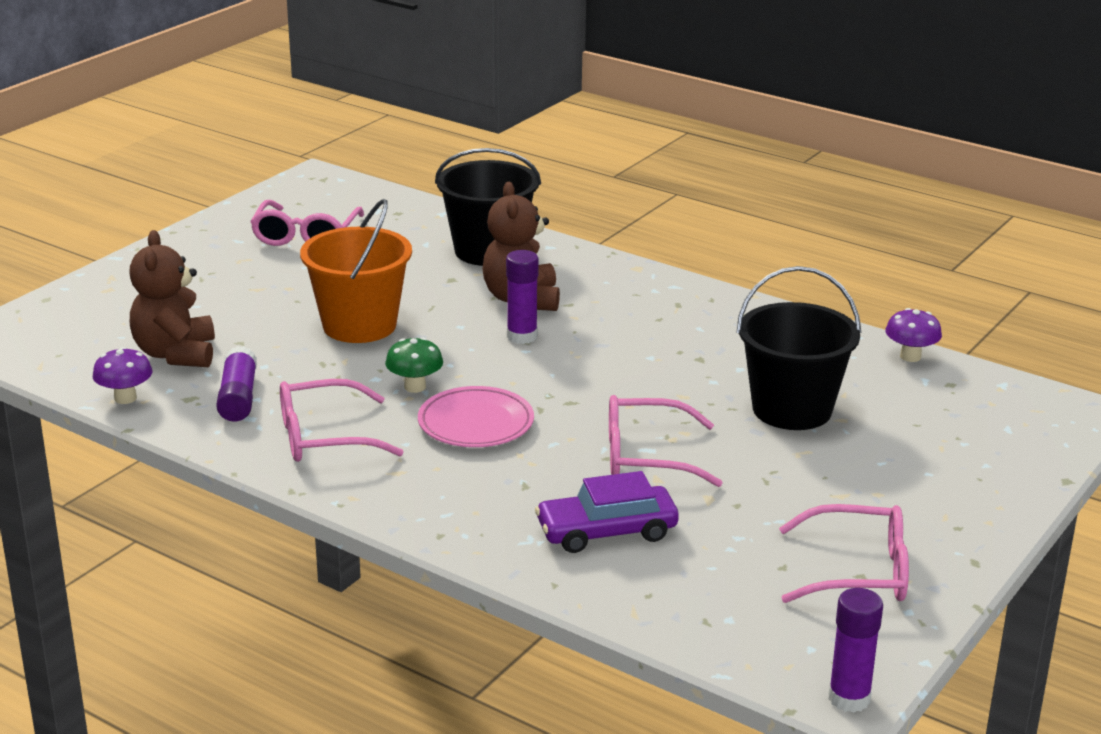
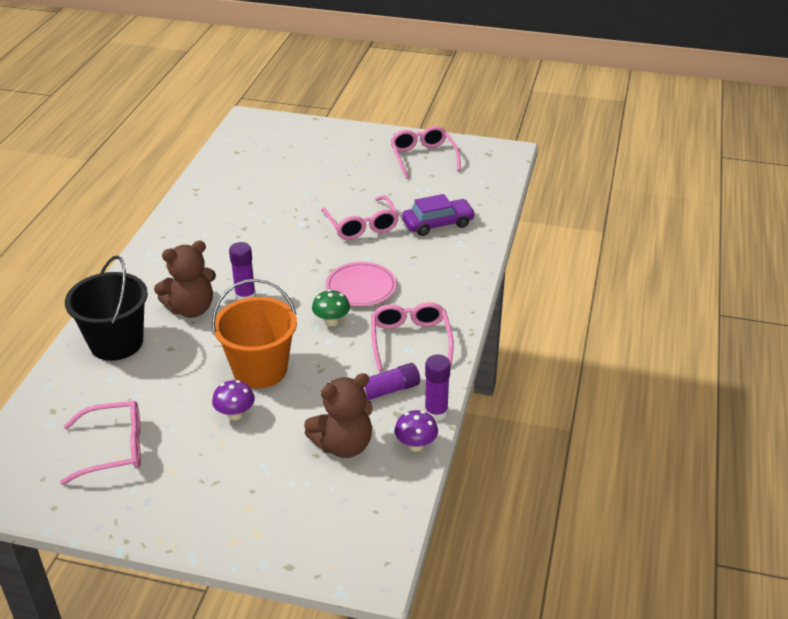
camera: 110 degrees left, 10 degrees up
pink glasses [280,379,404,462] -> pink glasses turned 150 degrees counterclockwise [371,302,454,371]
purple car [535,471,679,553] -> purple car turned 75 degrees counterclockwise [402,194,475,236]
black bucket [736,266,861,430] -> none
purple glue stick [829,588,883,713] -> purple glue stick moved to [425,354,451,421]
purple mushroom [885,308,942,362] -> purple mushroom moved to [212,380,255,420]

